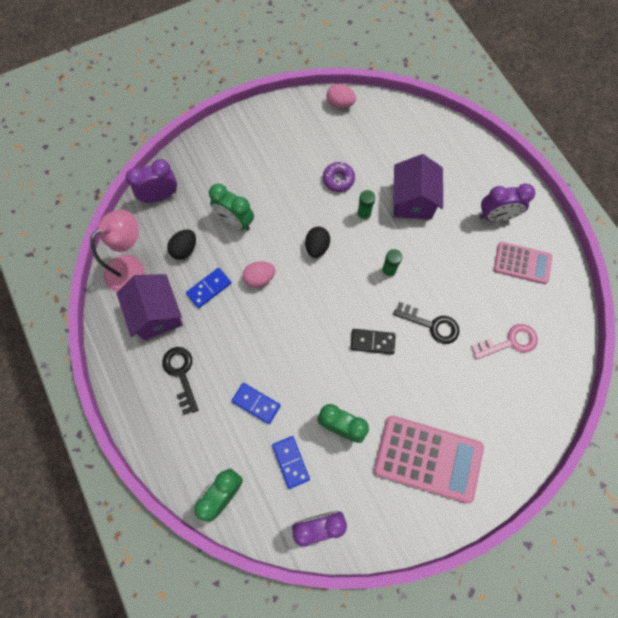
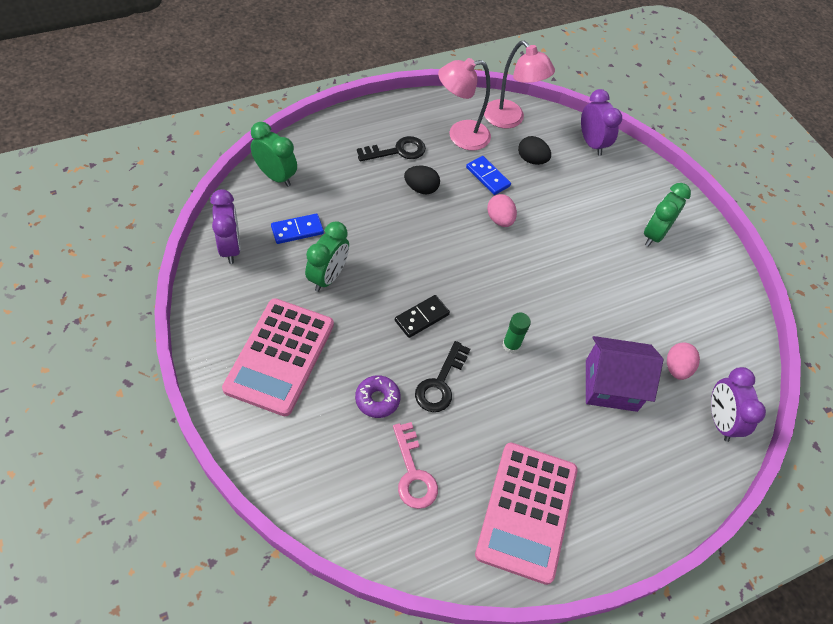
camera: 85 degrees right, 15 degrees down
purple house [116,274,183,340] -> pink lamp [438,58,491,150]
green clock [209,184,254,230] -> green clock moved to [644,183,691,247]
blue domino [232,383,281,424] -> none
black egg [305,227,330,258] -> black egg moved to [404,166,440,194]
purple donut [323,162,355,192] -> purple donut moved to [355,375,401,418]
pink egg [326,84,356,108] -> pink egg moved to [667,342,700,380]
black domino [350,329,396,355] -> black domino turned 45 degrees clockwise [395,295,450,338]
green glue stick [357,190,375,221] -> none
purple clock [480,184,535,221] -> purple clock moved to [711,367,766,442]
pink calculator [494,242,552,284] -> pink calculator [475,443,578,585], size x1.66

